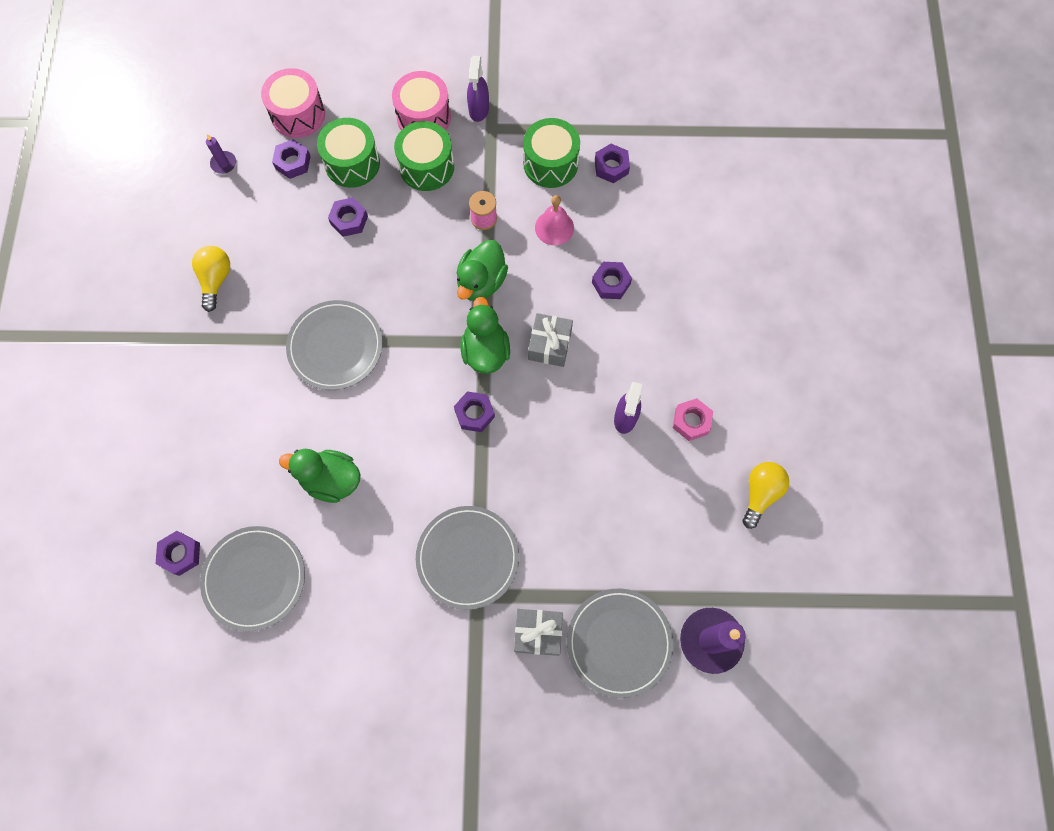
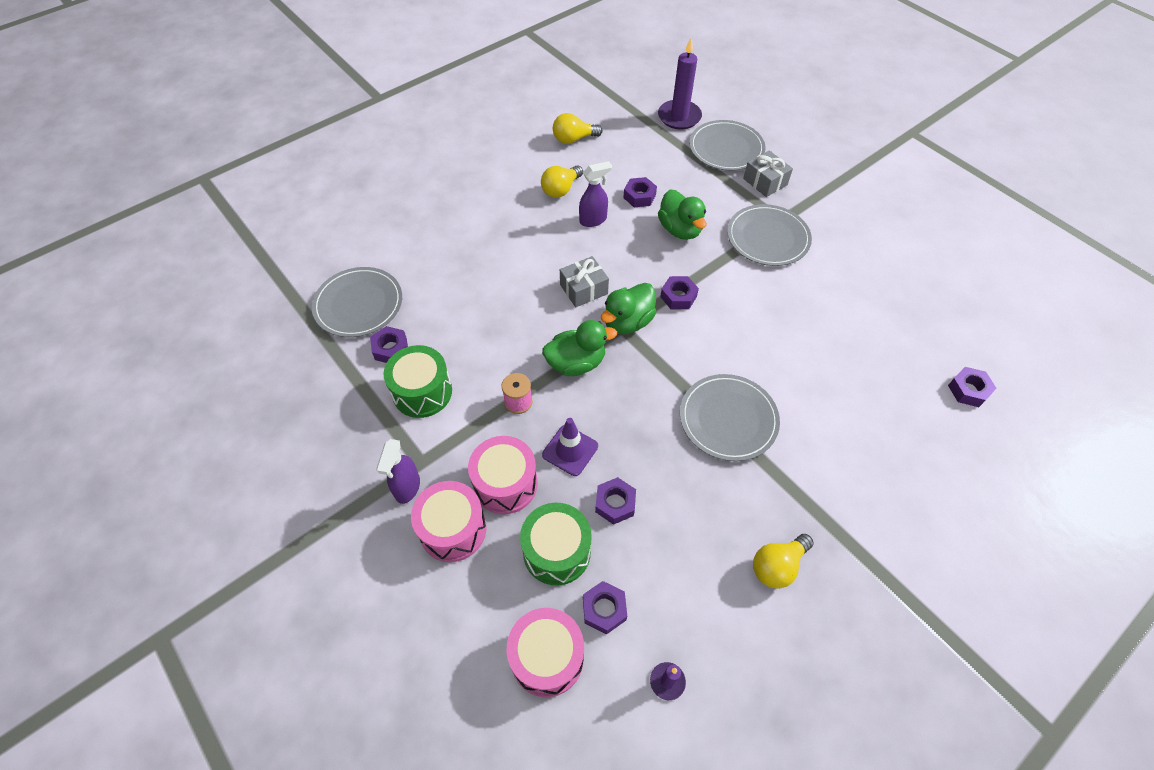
camera: 130 degrees left, 15 degrees down
grey plate [200,526,305,632] -> grey plate moved to [312,267,402,337]
green duck [279,449,361,503] -> green duck moved to [658,190,707,240]
green drum [394,121,454,191] -> pink drum [468,436,538,514]
purple spray bottle [467,56,489,122] -> purple spray bottle turned 135 degrees clockwise [376,439,420,504]
pink bell [535,195,574,245] -> none
purple nut [592,262,632,299] -> purple nut moved to [623,177,657,207]
pink nut [673,398,713,441] -> yellow light bulb [541,165,583,198]
none -> purple traffic cone [542,418,598,476]

